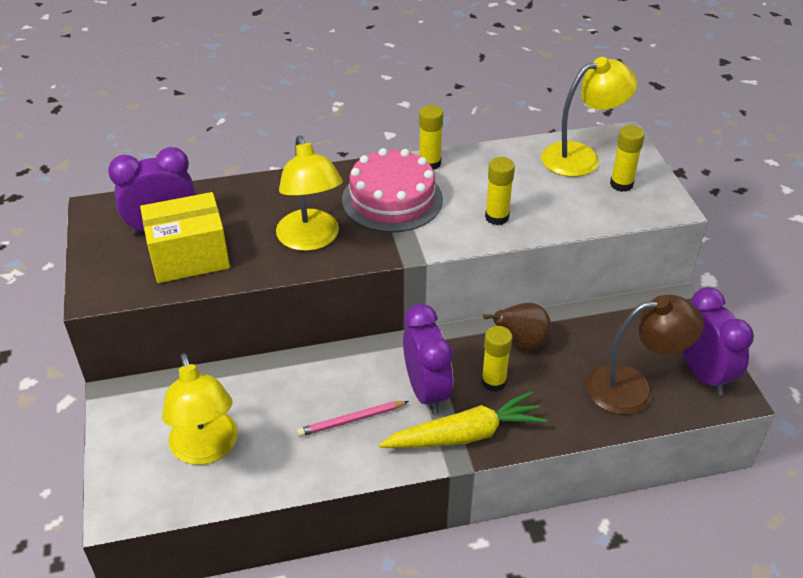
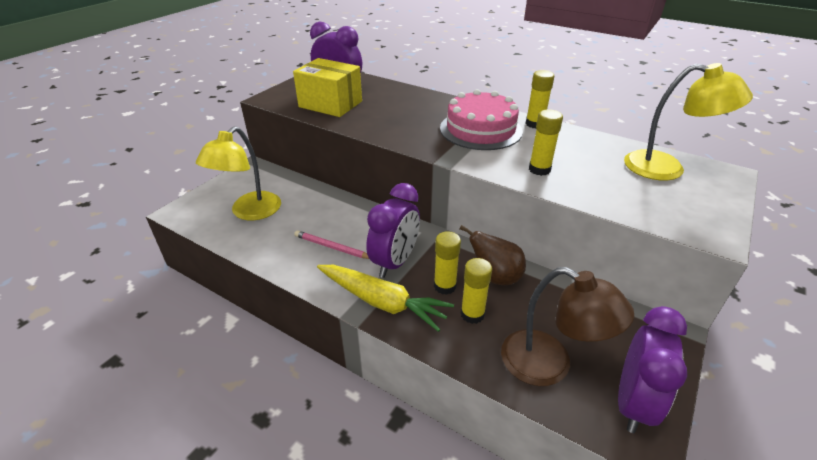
camera: 45 degrees right, 5 degrees down
yellow lamp [276,136,343,251] -> none
yellow glue stick [610,125,645,192] -> yellow glue stick moved to [461,258,492,324]

